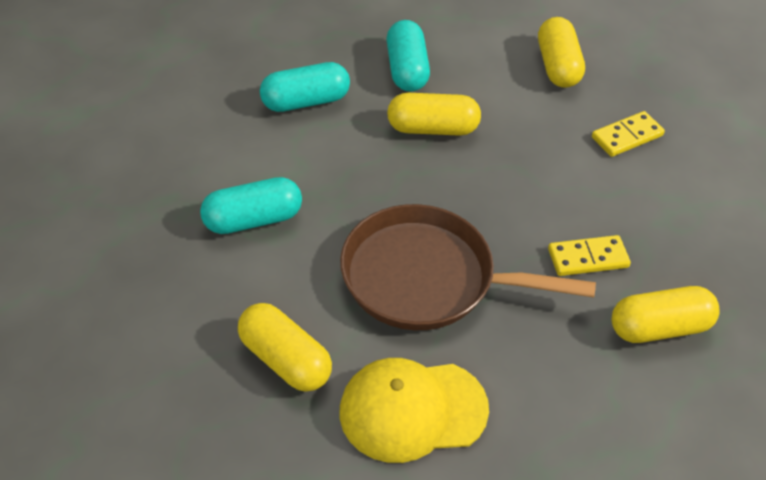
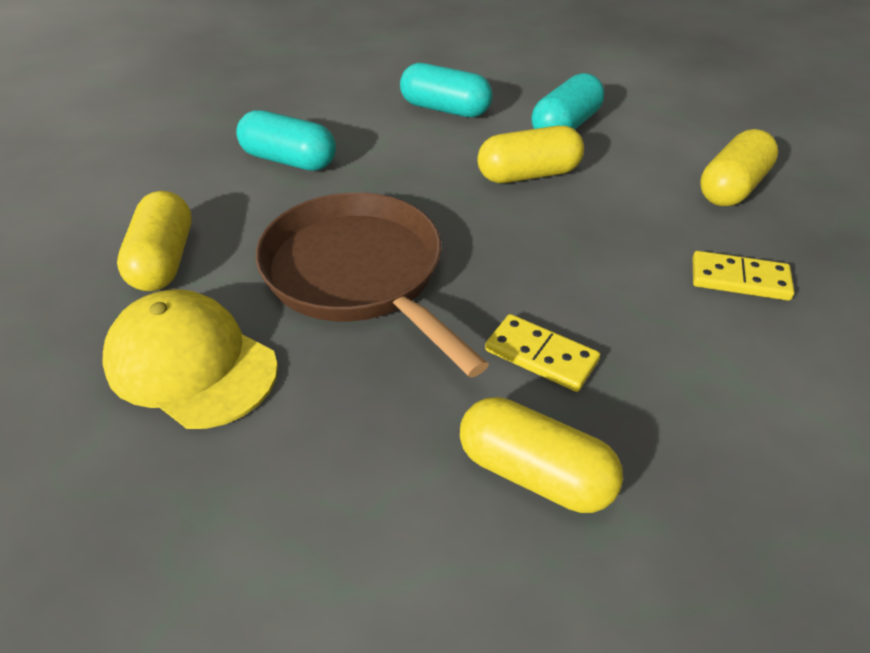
camera: 45 degrees right, 5 degrees down
yellow capsule [387,93,481,136] -> yellow capsule turned 60 degrees counterclockwise [477,126,584,183]

